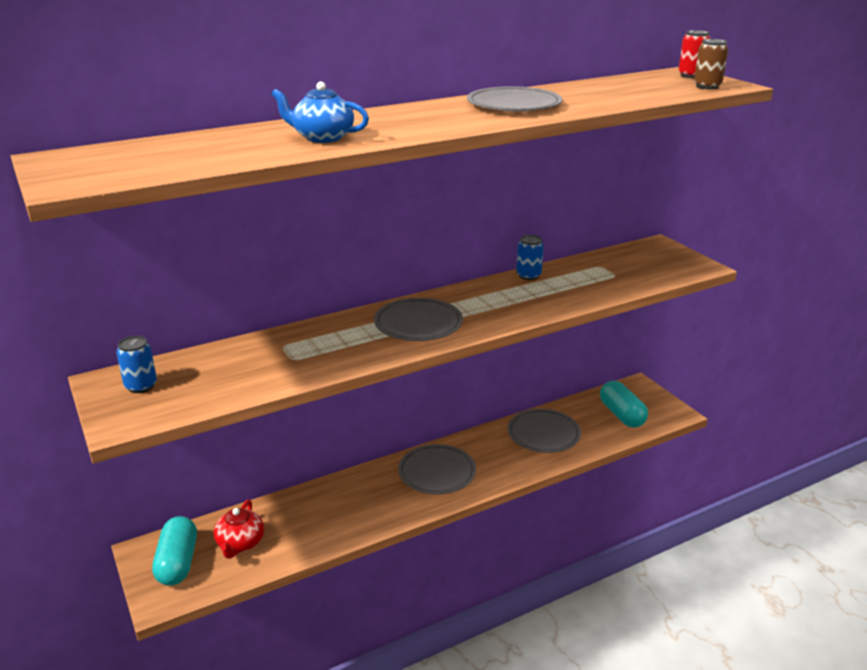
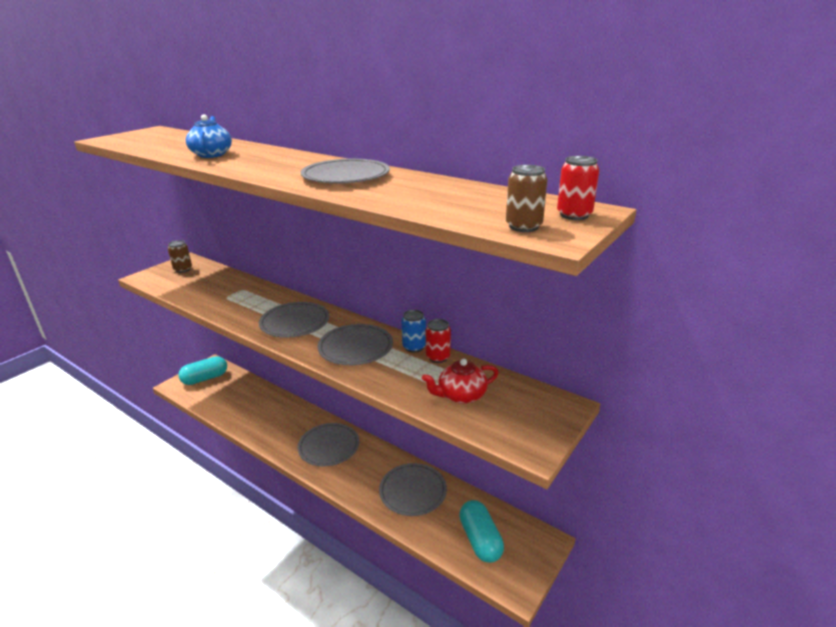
camera: 65 degrees right, 0 degrees up
blue can [116,336,157,393] -> brown can [168,240,192,273]
red teapot [214,500,264,559] -> red teapot moved to [422,358,499,404]
turquoise capsule [600,381,648,428] -> turquoise capsule turned 60 degrees counterclockwise [459,500,504,563]
none -> grey plate [318,324,393,365]
none -> red can [426,319,451,363]

